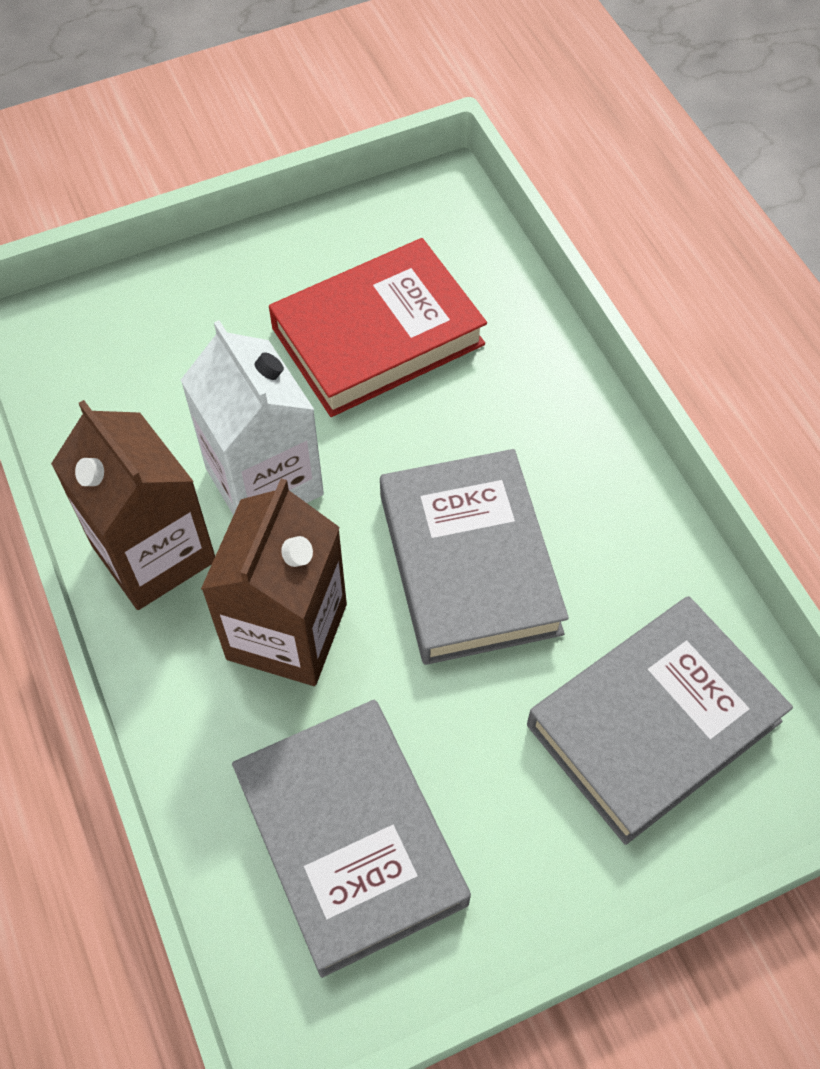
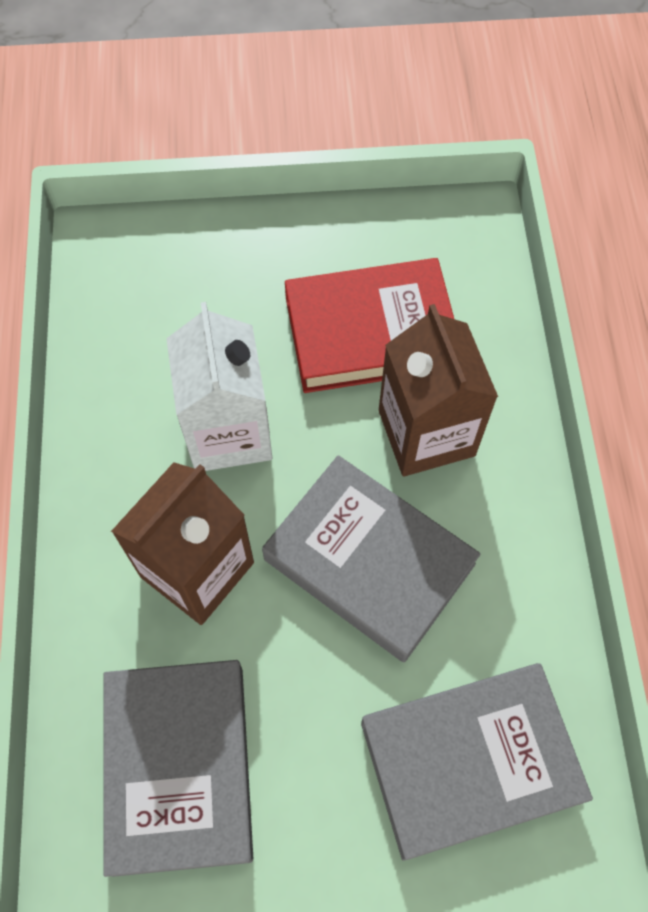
camera: 20 degrees right, 5 degrees up
brown carton [51,400,215,610] -> brown carton moved to [379,304,498,477]
grey book [380,449,569,665] -> grey book turned 60 degrees counterclockwise [262,455,480,662]

